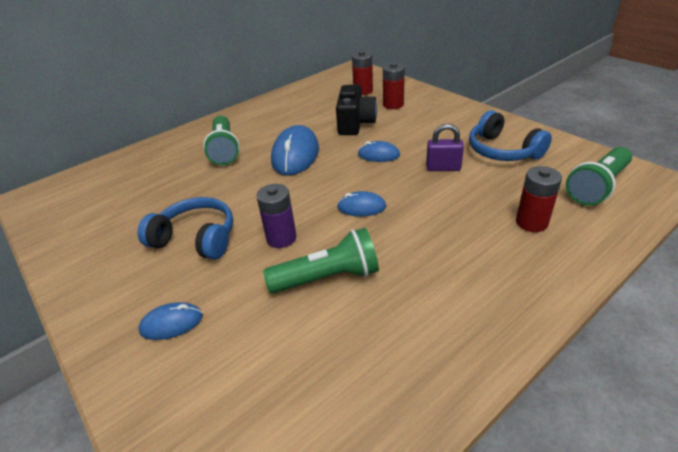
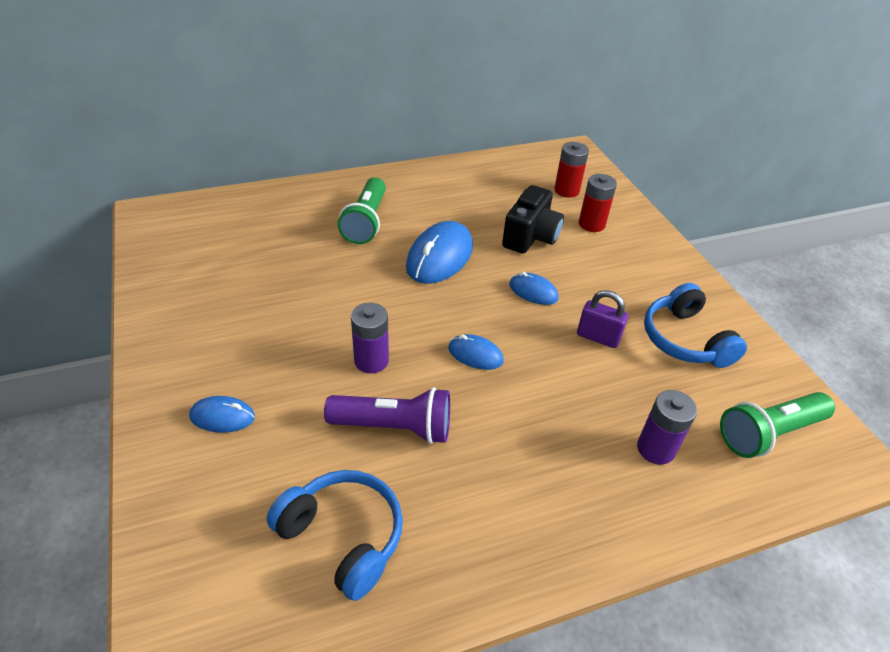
camera: 15 degrees right, 5 degrees up
blue headphones [137,197,233,260] -> blue headphones moved to [267,470,403,601]
green flashlight [263,228,379,293] -> purple flashlight [324,387,450,444]
red battery [516,166,562,232] -> purple battery [637,390,697,465]

